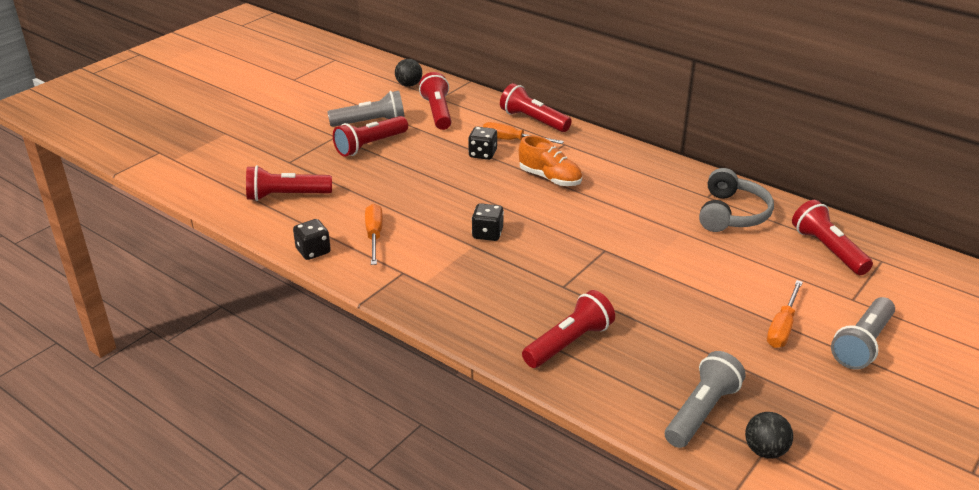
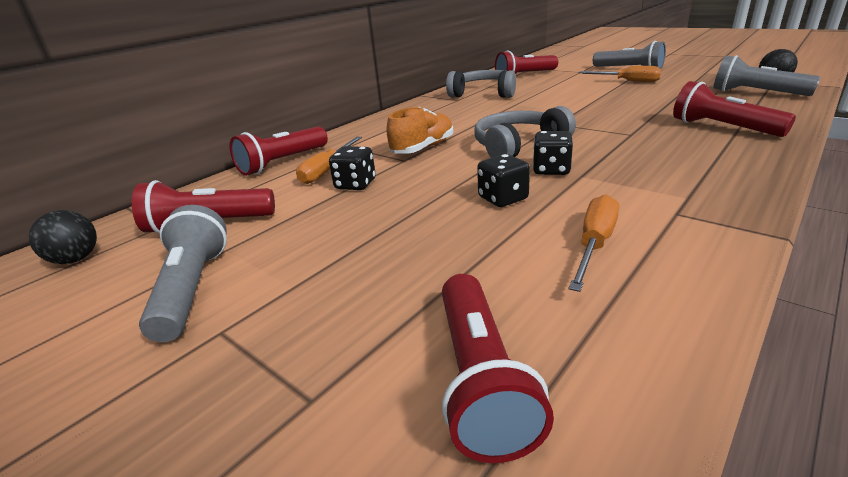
camera: 85 degrees left, 5 degrees down
black dice [293,219,331,260] -> black dice moved to [477,154,530,207]
red flashlight [333,116,408,157] -> none
orange screwdriver [365,204,383,265] -> orange screwdriver turned 120 degrees clockwise [568,194,619,292]
none -> grey headphones [474,106,576,158]

